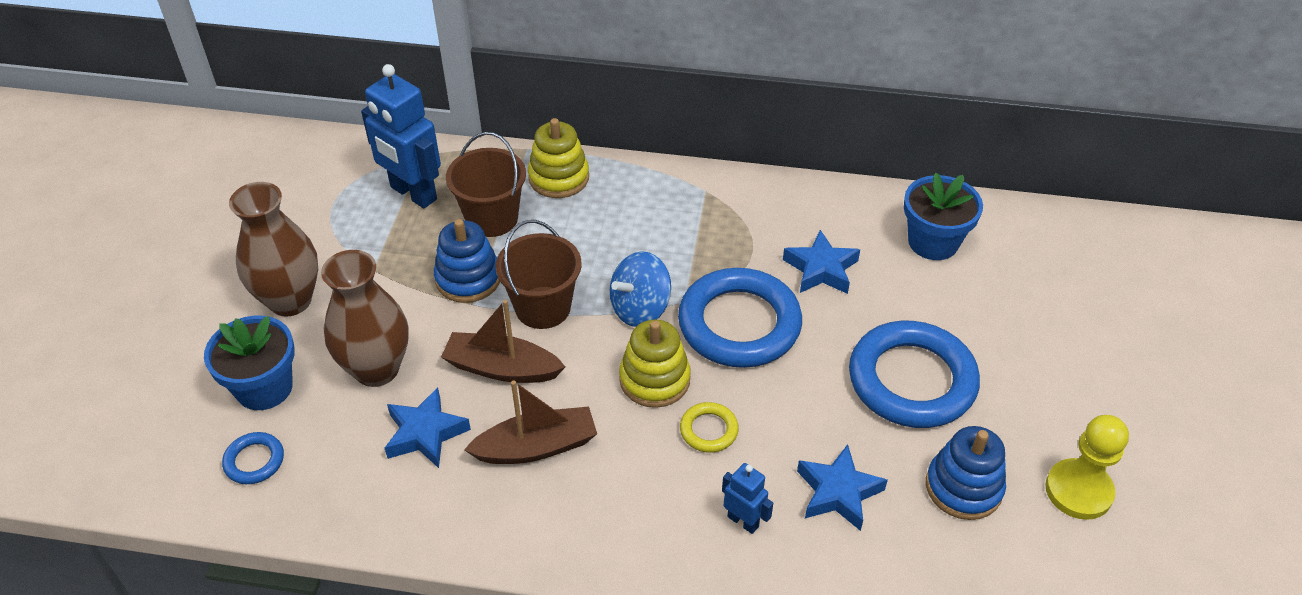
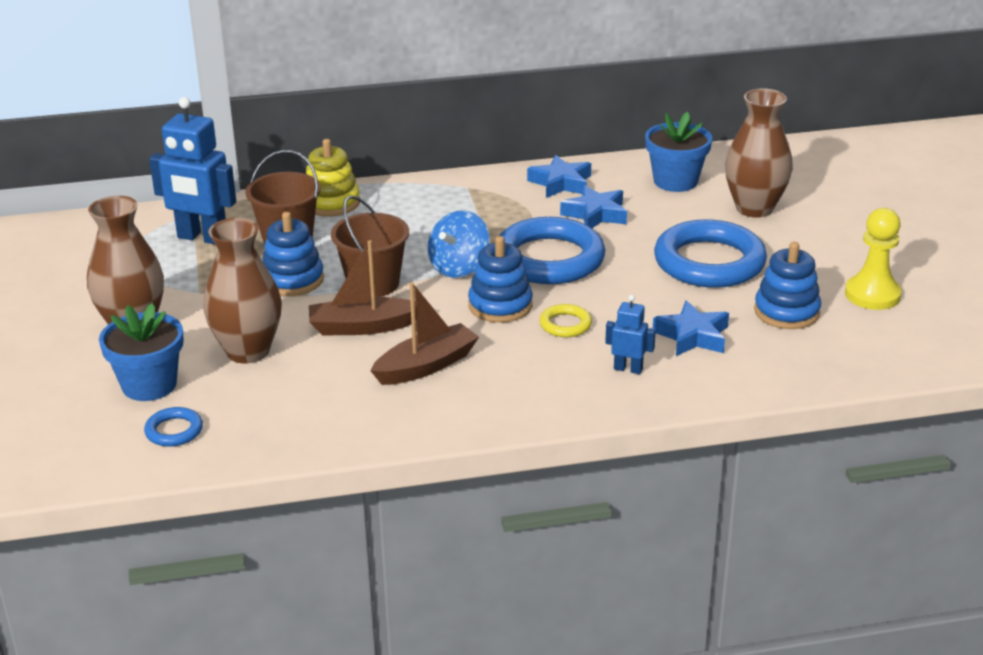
camera: 20 degrees left, 15 degrees down
blue star [385,387,471,468] -> blue star moved to [527,155,591,198]
yellow stacking toy [619,320,691,408] -> blue stacking toy [468,236,533,323]
none -> brown vase [725,88,793,218]

